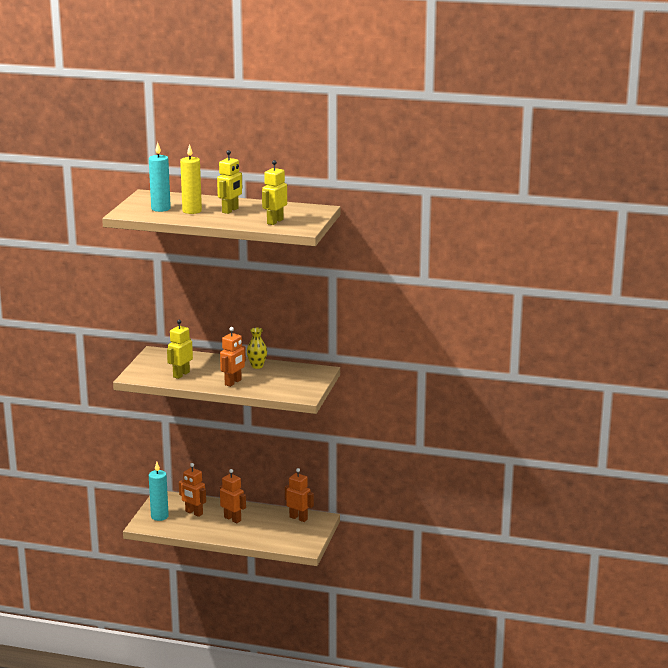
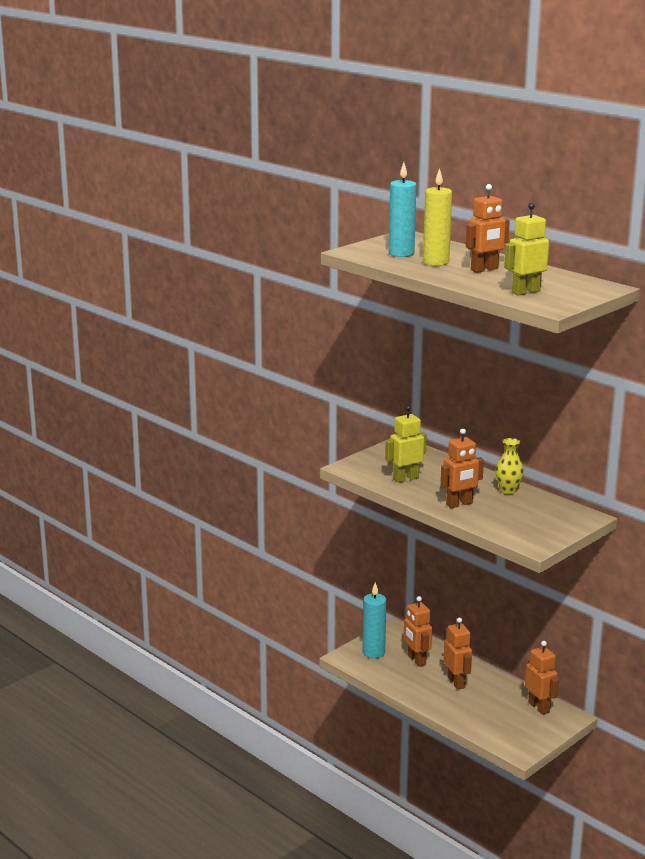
camera: 30 degrees right, 0 degrees up
yellow robot [217,150,242,214] -> orange robot [466,184,510,273]

